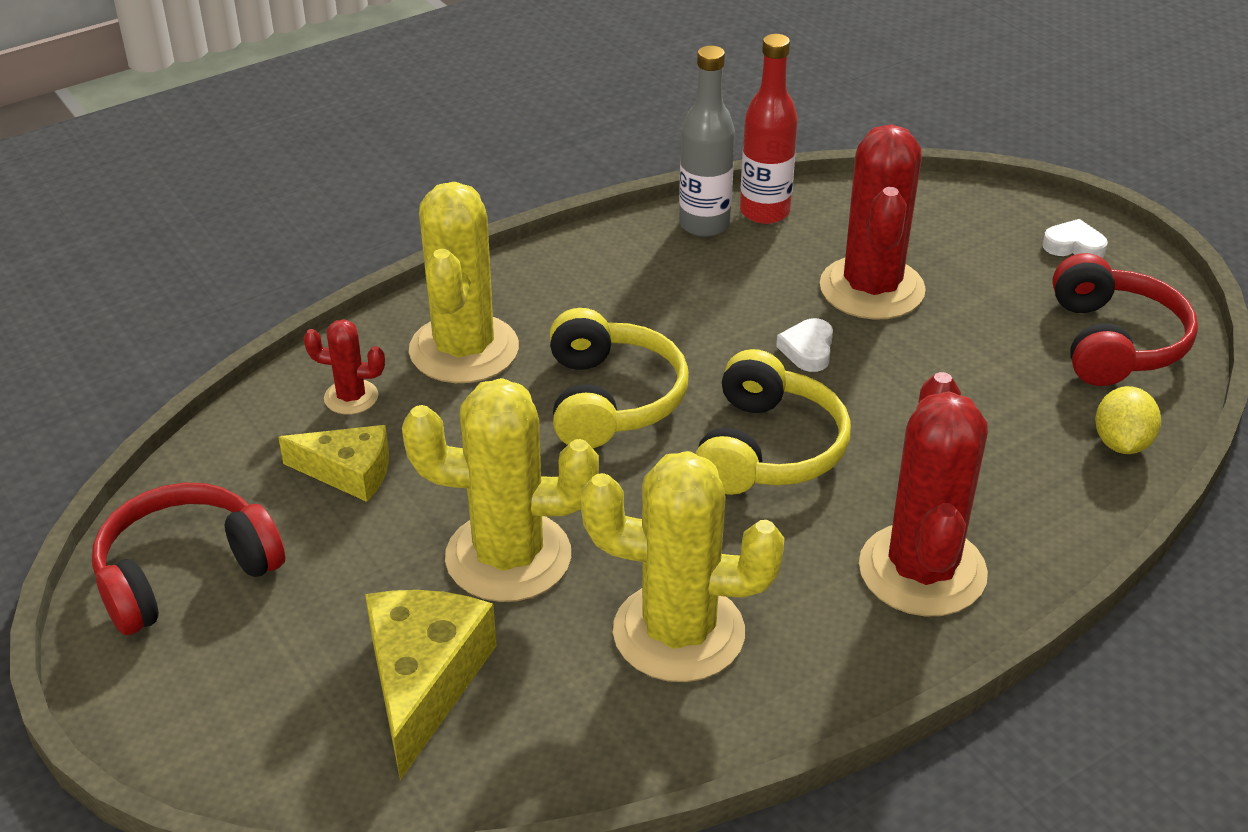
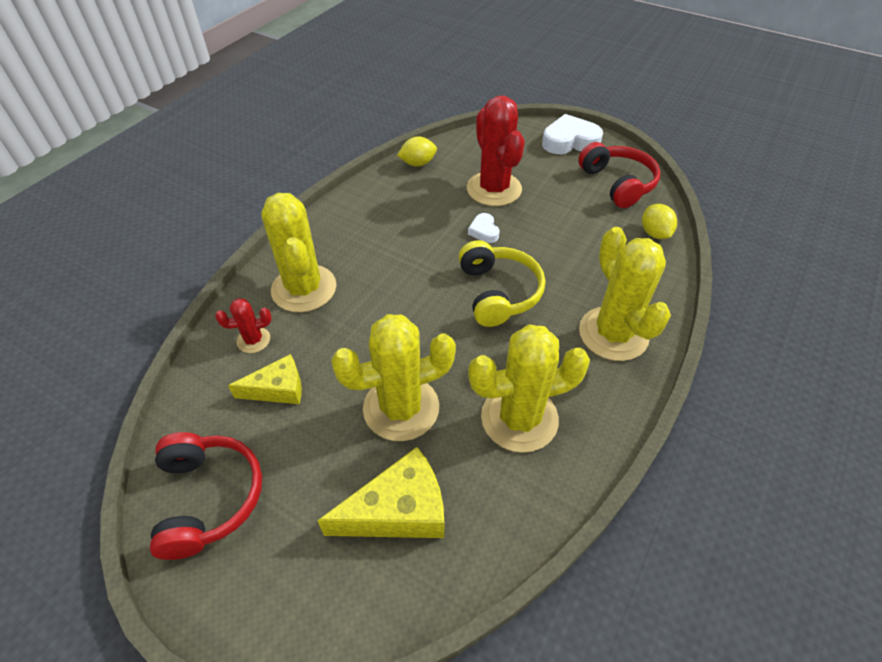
camera: 25 degrees left, 10 degrees up
red headphones [92,483,285,635] -> red headphones turned 135 degrees clockwise [150,432,262,560]
yellow cheese [365,590,497,780] -> yellow cheese turned 90 degrees clockwise [317,447,444,538]
yellow headphones [550,308,689,448] -> none
grey bottle [679,46,735,237] -> none
red bottle [740,34,798,224] -> yellow lemon [397,136,437,167]
red cactus [859,372,988,617] -> yellow cactus [579,227,671,361]
white heart [1042,219,1108,258] -> white heart [542,114,603,154], size x1.91

